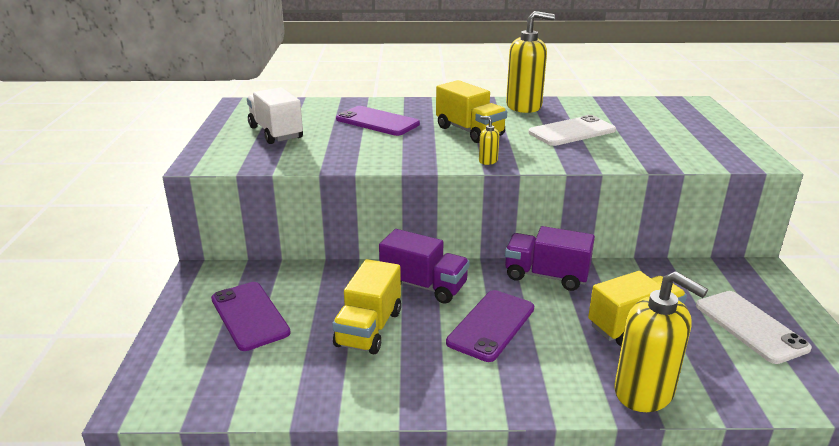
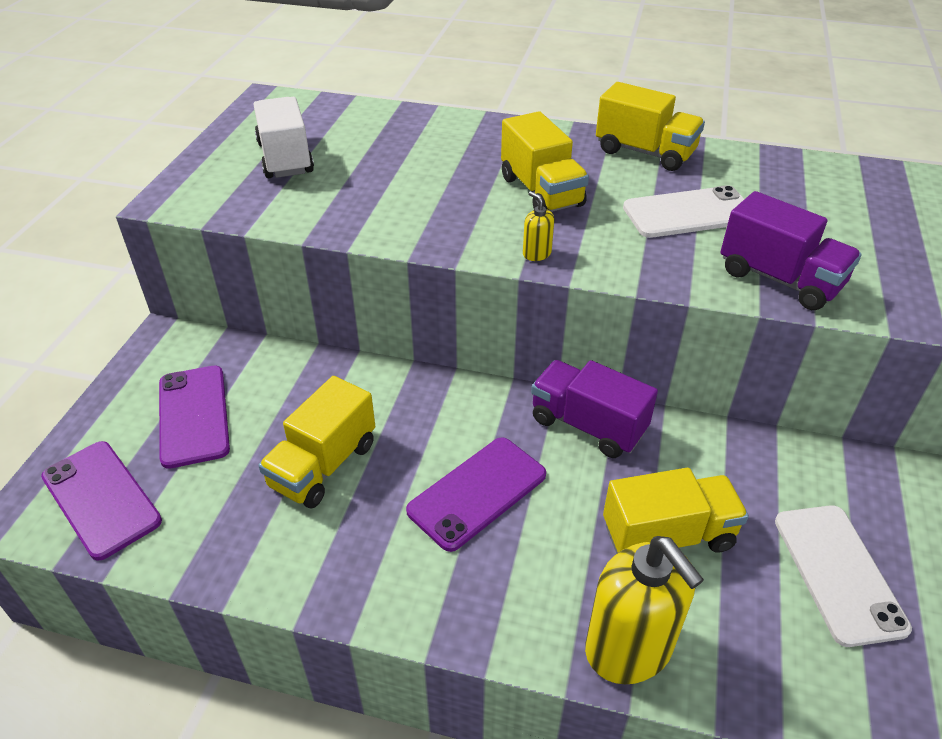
camera: 15 degrees right, 15 degrees up
purple phone [336,106,420,136] -> purple phone moved to [41,441,162,561]
purple truck [379,229,470,304] -> purple truck moved to [720,191,862,310]
yellow soap dispenser [506,11,555,113] -> yellow truck [596,82,705,171]

